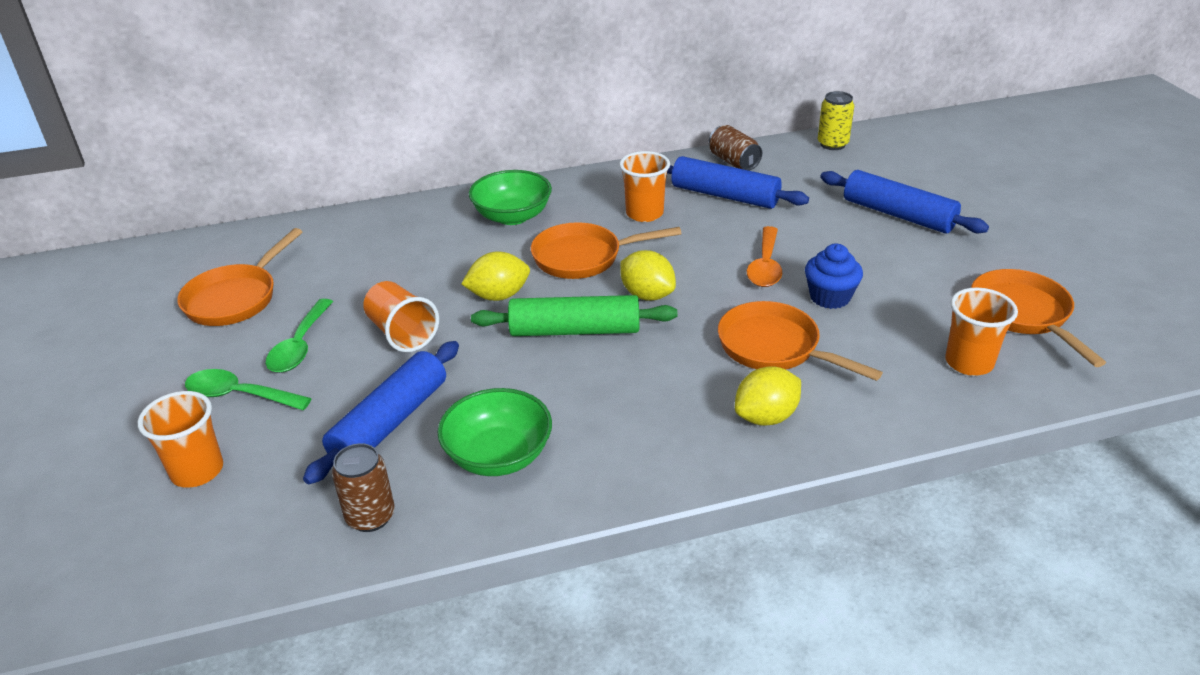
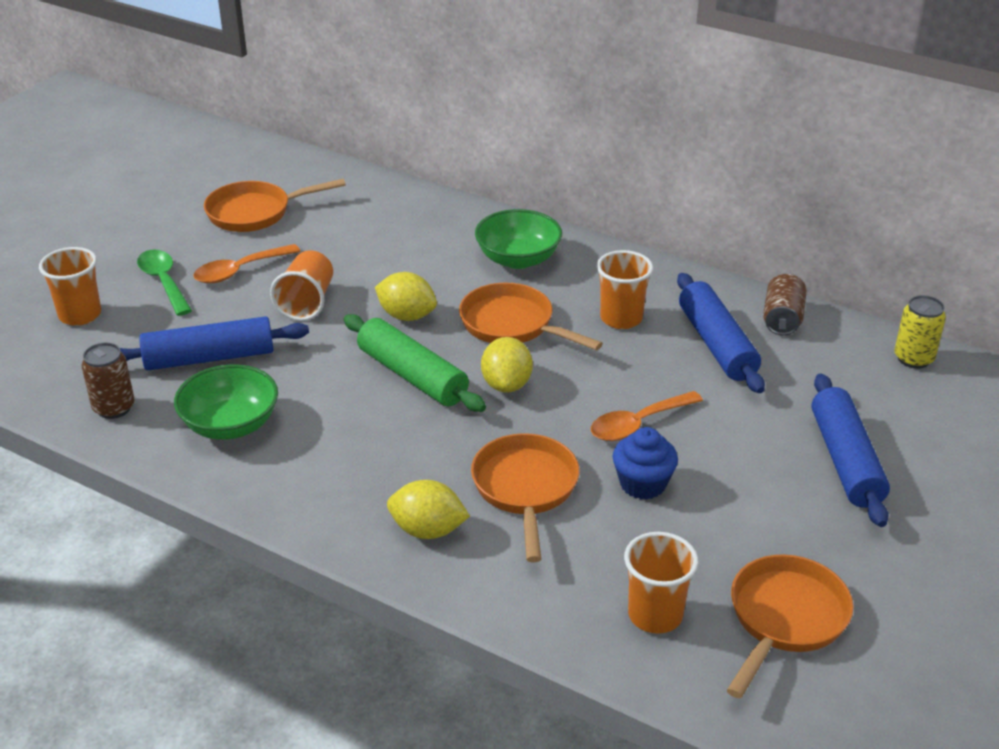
camera: 45 degrees right, 0 degrees up
green spoon [266,299,333,373] -> orange spoon [193,244,301,283]

